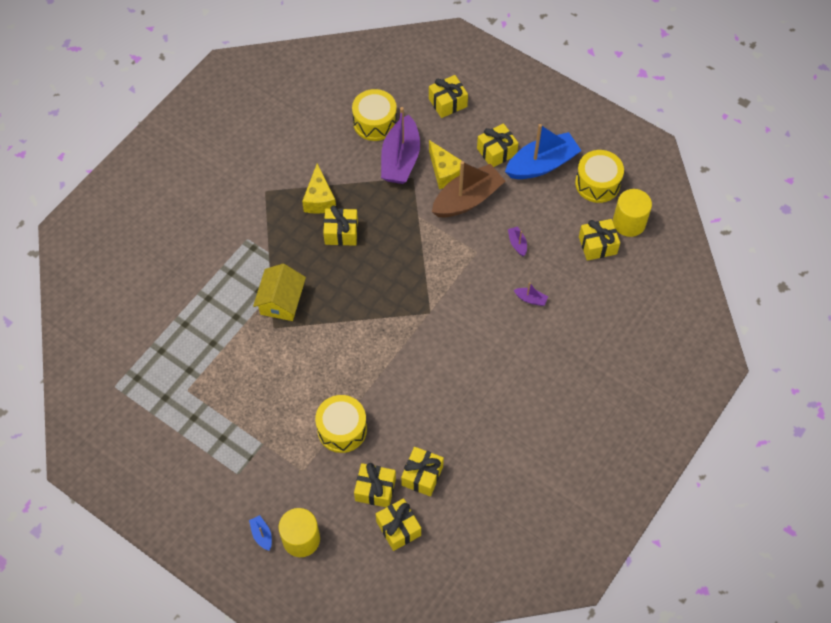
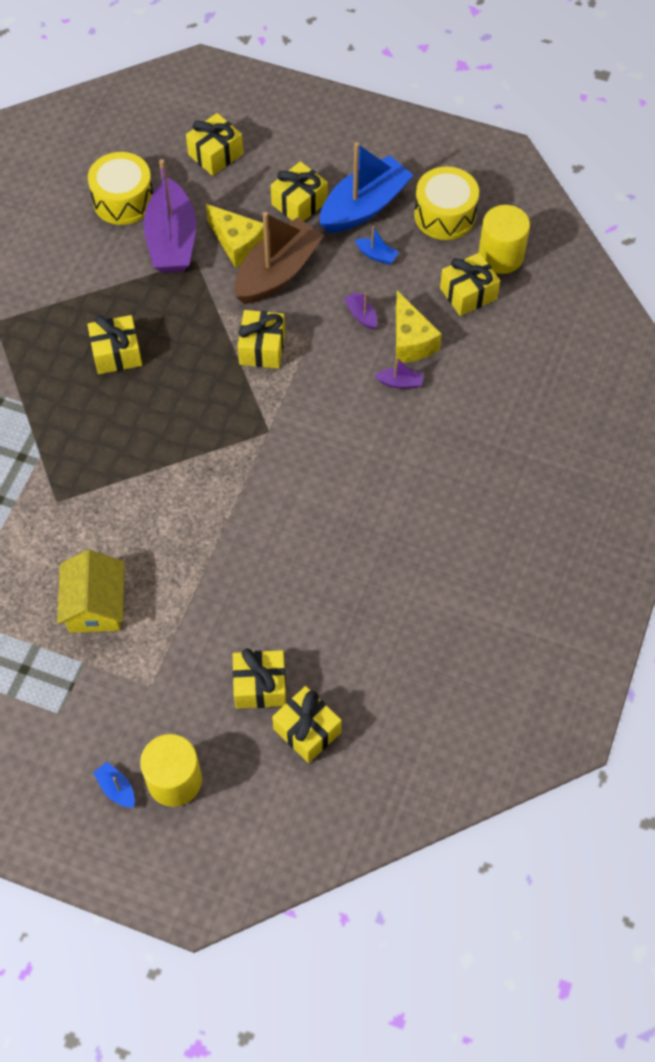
camera: 15 degrees left, 0 degrees up
yellow house [253,264,306,321] -> yellow house moved to [57,550,124,633]
yellow cheese [302,163,336,214] -> yellow cheese moved to [396,291,442,363]
yellow drum [315,395,367,453] -> none
yellow gift [401,447,444,496] -> yellow gift moved to [238,310,285,369]
none -> blue boat [355,226,399,265]

